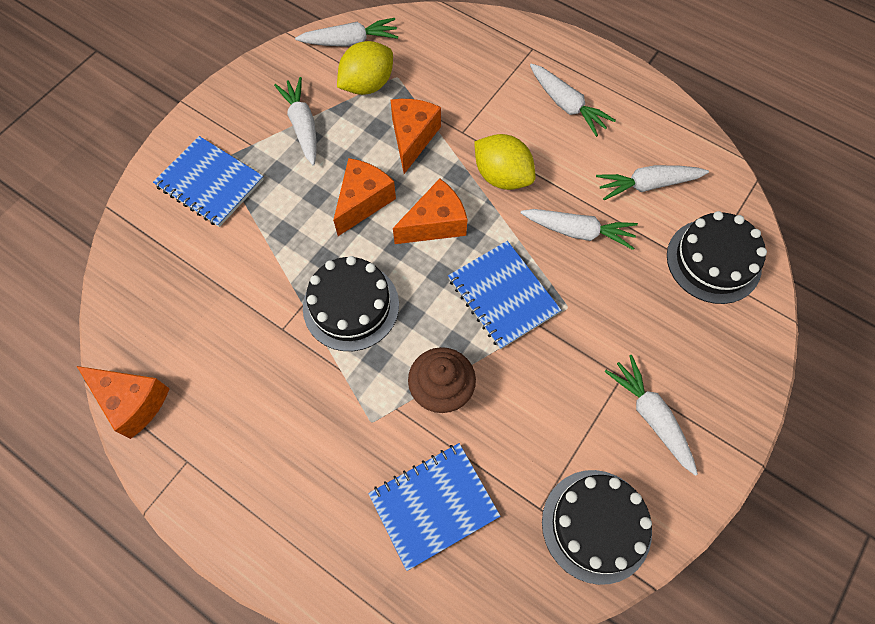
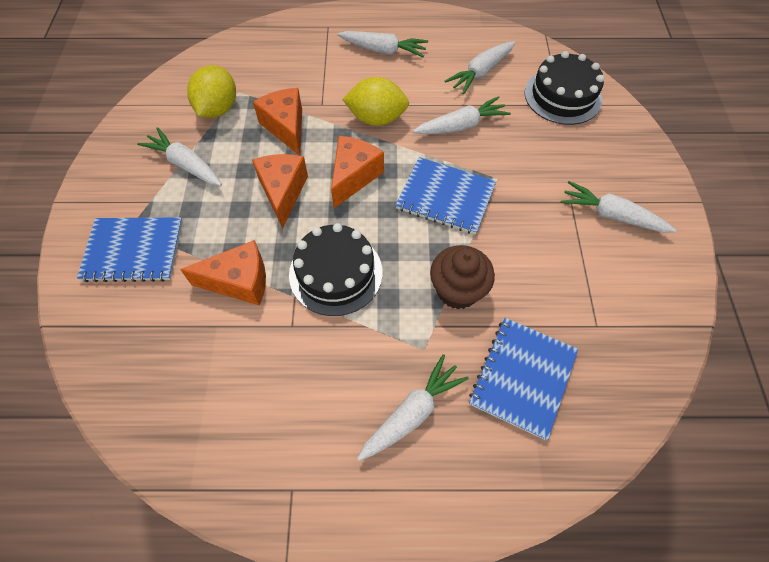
camera: 35 degrees left, 5 degrees down
orange cheese [77,366,170,439] -> orange cheese moved to [180,240,266,306]
white carrot [295,18,398,47] -> white carrot moved to [357,354,469,461]
black cake [542,470,652,585] -> none

